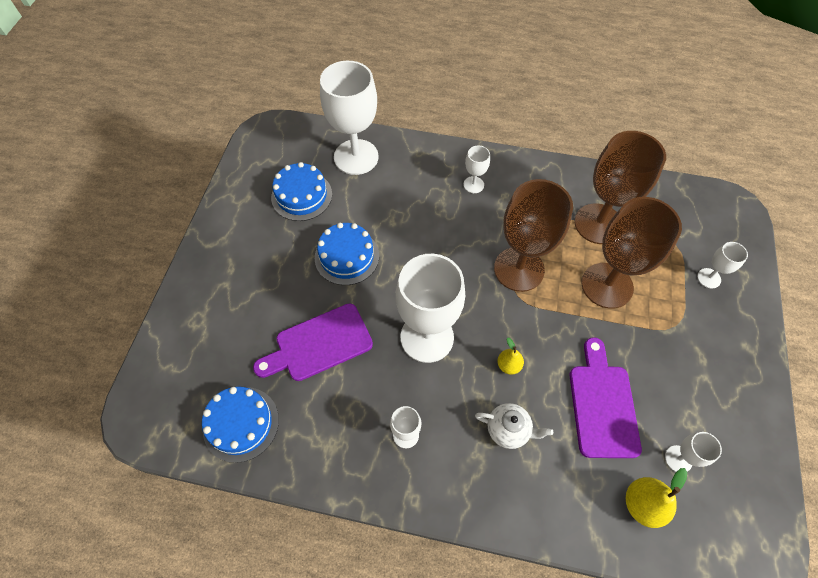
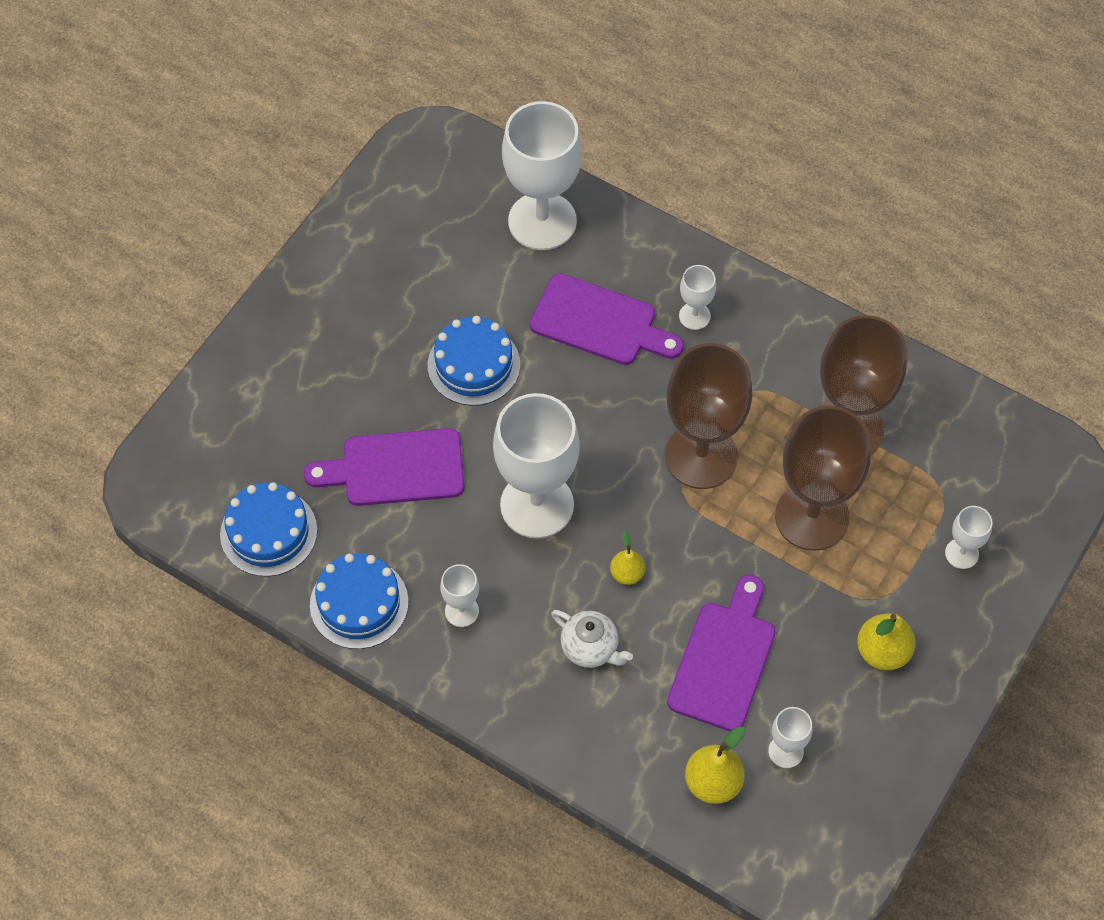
camera: 20 degrees right, 0 degrees up
blue cake [271,162,332,221] -> blue cake moved to [310,553,409,649]
none -> purple cutting board [530,273,684,365]
none -> yellow pear [857,614,916,670]

